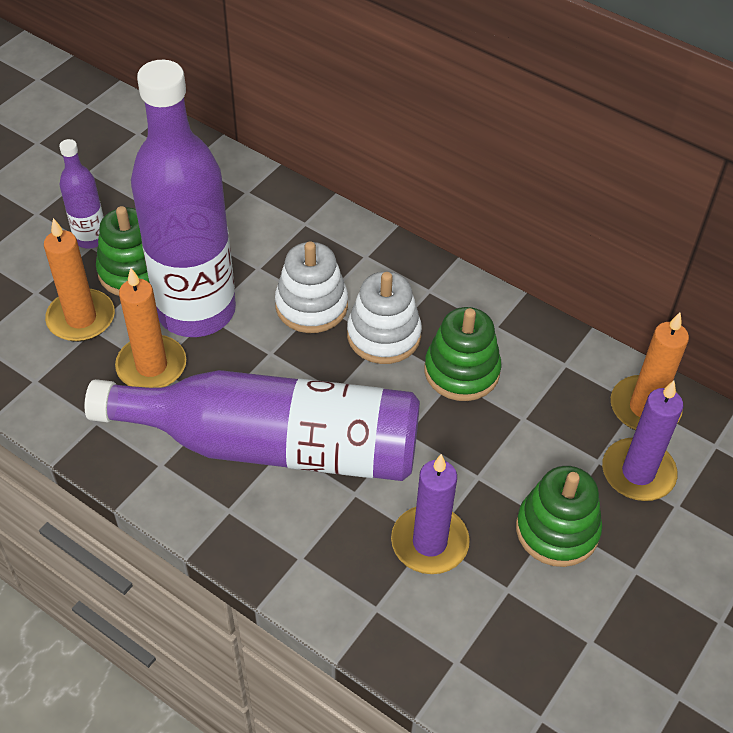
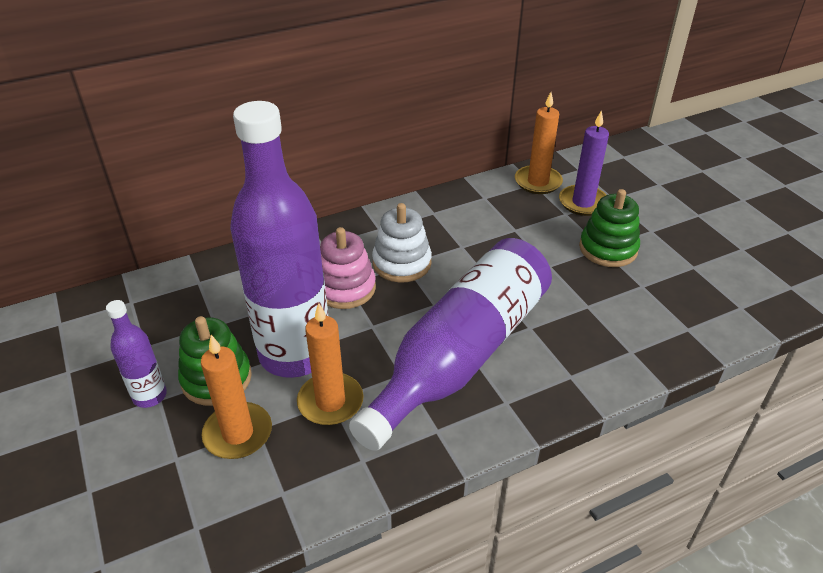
camera: 60 degrees left, 10 degrees down
white stacking toy [275,241,348,333] -> pink stacking toy [320,227,376,309]
purple candle [391,454,470,574] -> none
green stacking toy [424,307,501,401] -> none

